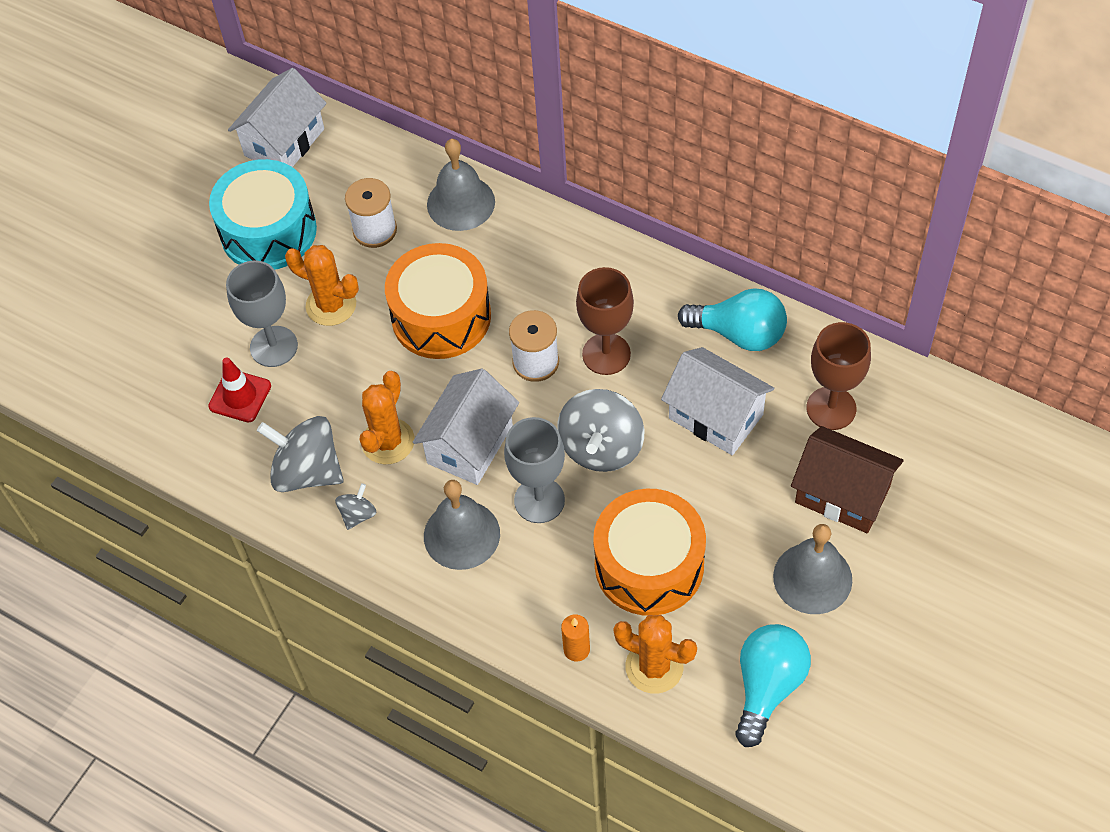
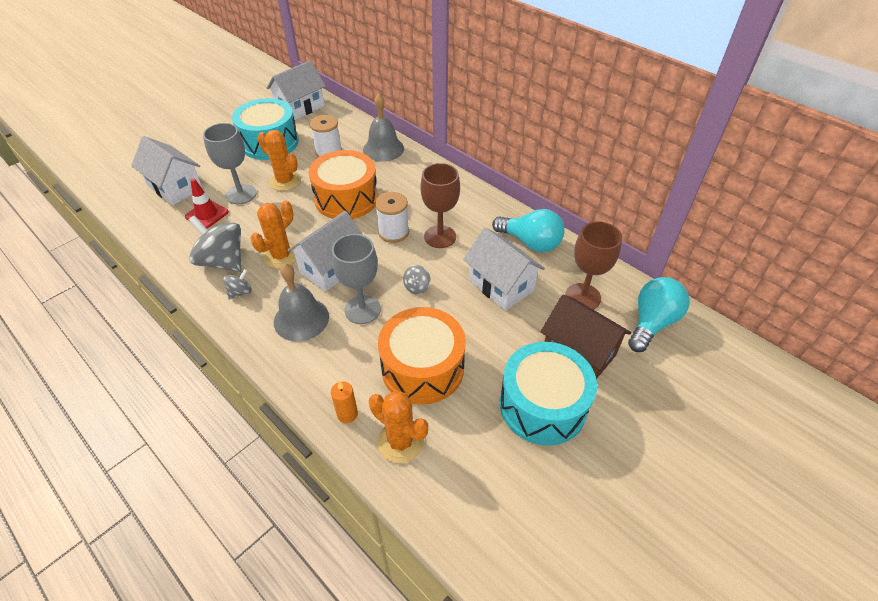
camera: 10 degrees right, 10 degrees down
grey spinning top [557,389,644,472] -> grey spinning top [403,265,430,294], size x0.48
turquoise light bulb [736,624,811,747] -> turquoise light bulb moved to [628,277,690,352]
grey bell [773,524,852,614] -> turquoise drum [500,342,597,446]
none -> white house [131,136,203,205]

